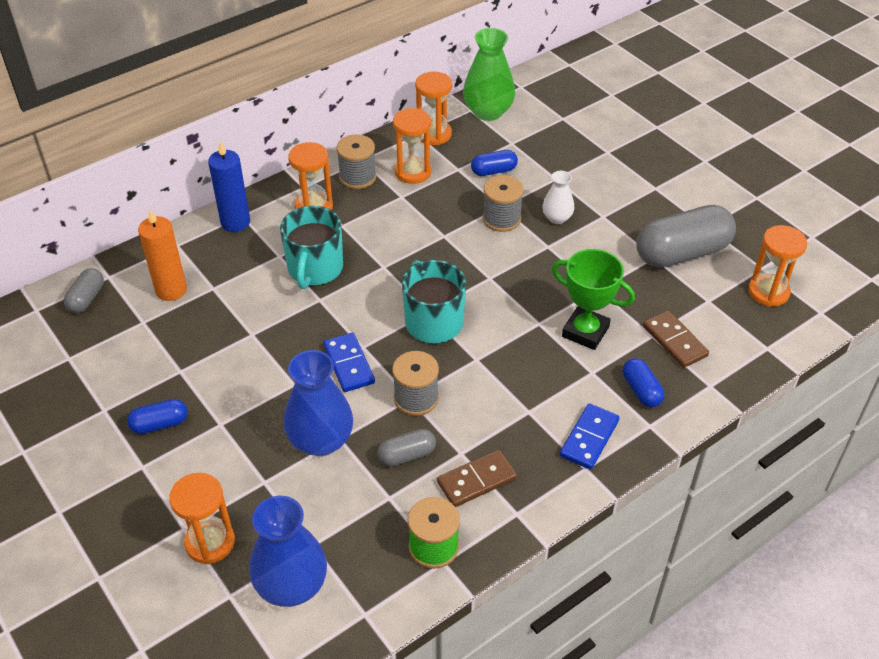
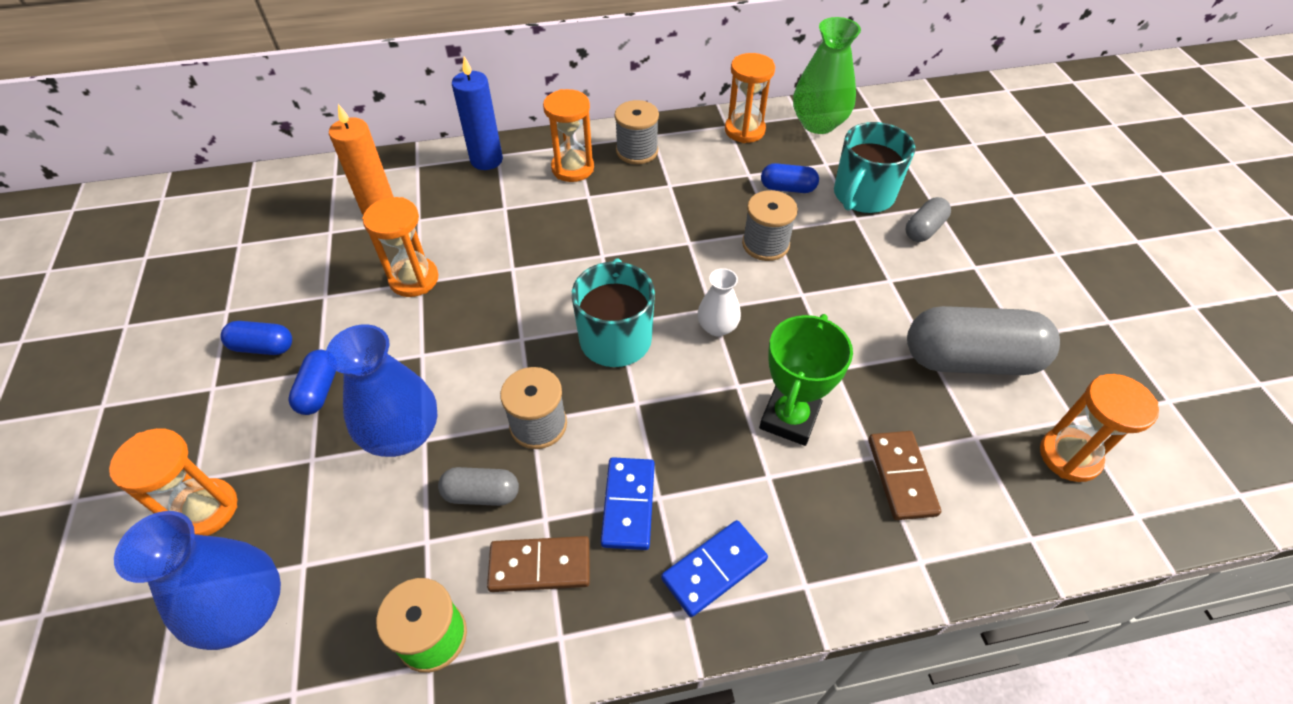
camera: 25 degrees right, 5 degrees up
grey capsule [64,268,104,313] -> grey capsule moved to [906,197,951,242]
turquoise mug [280,206,343,289] -> turquoise mug moved to [834,122,915,213]
blue domino [323,333,375,392] -> blue domino moved to [601,457,655,550]
orange hourglass [393,108,431,184] -> orange hourglass moved to [362,197,439,297]
white vase [542,171,574,224] -> white vase moved to [697,268,741,337]
green trophy [552,249,635,350] -> green trophy turned 60 degrees clockwise [759,314,853,446]
blue capsule [623,358,664,407] -> blue capsule moved to [288,350,336,415]

